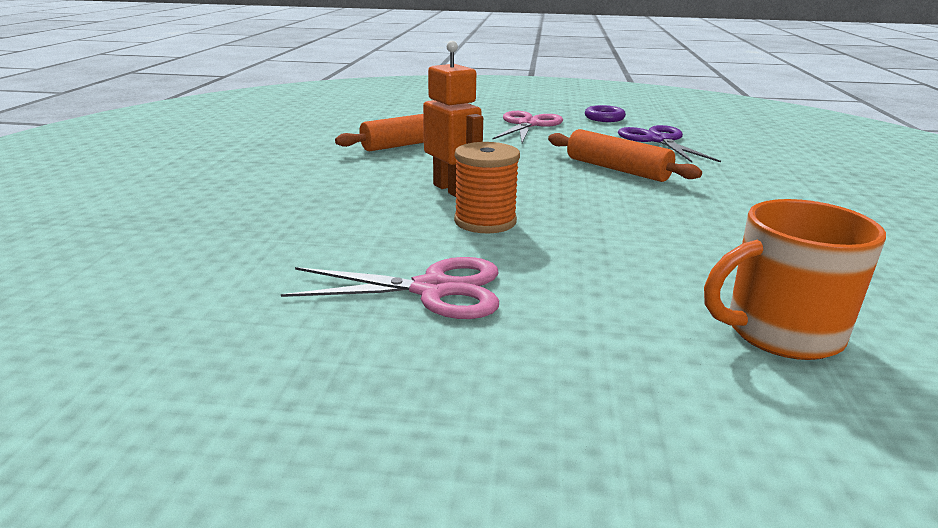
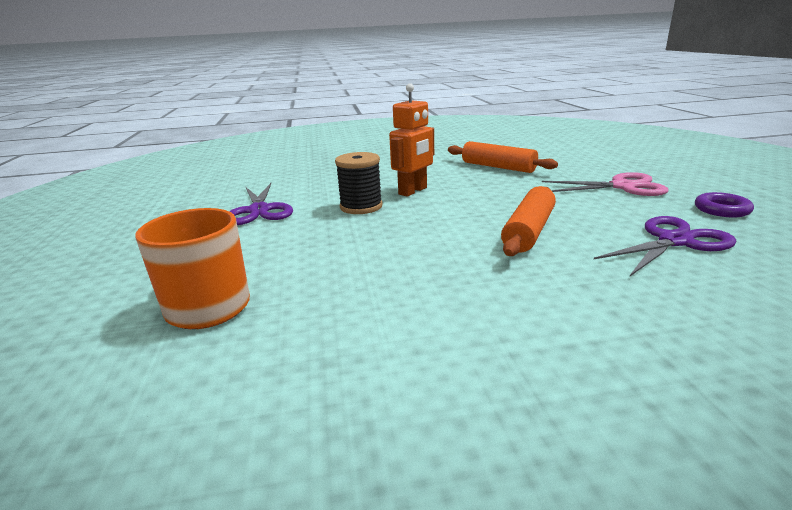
camera: 75 degrees right, 0 degrees up
pink scissors [281,257,499,319] -> purple scissors [229,183,293,225]
orange spool [454,142,520,233] -> black spool [335,152,383,214]

